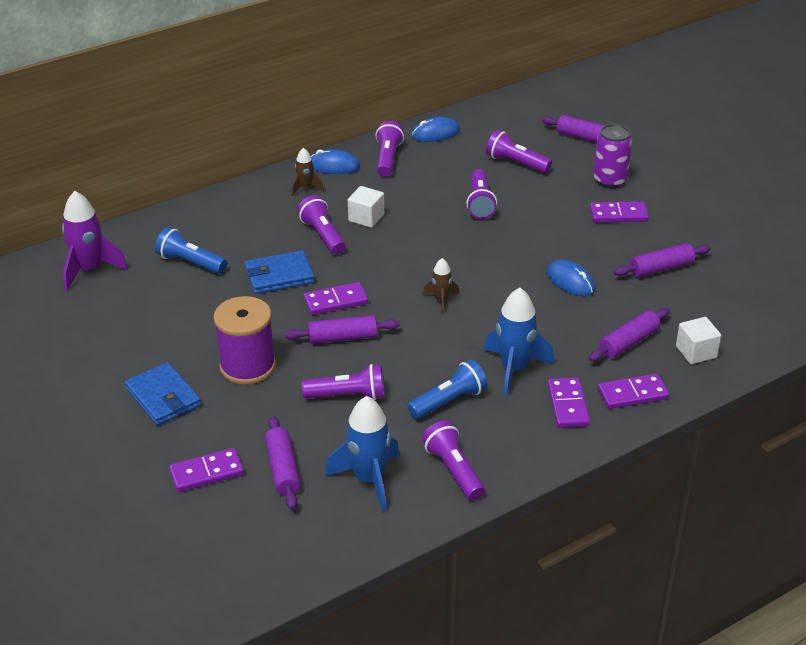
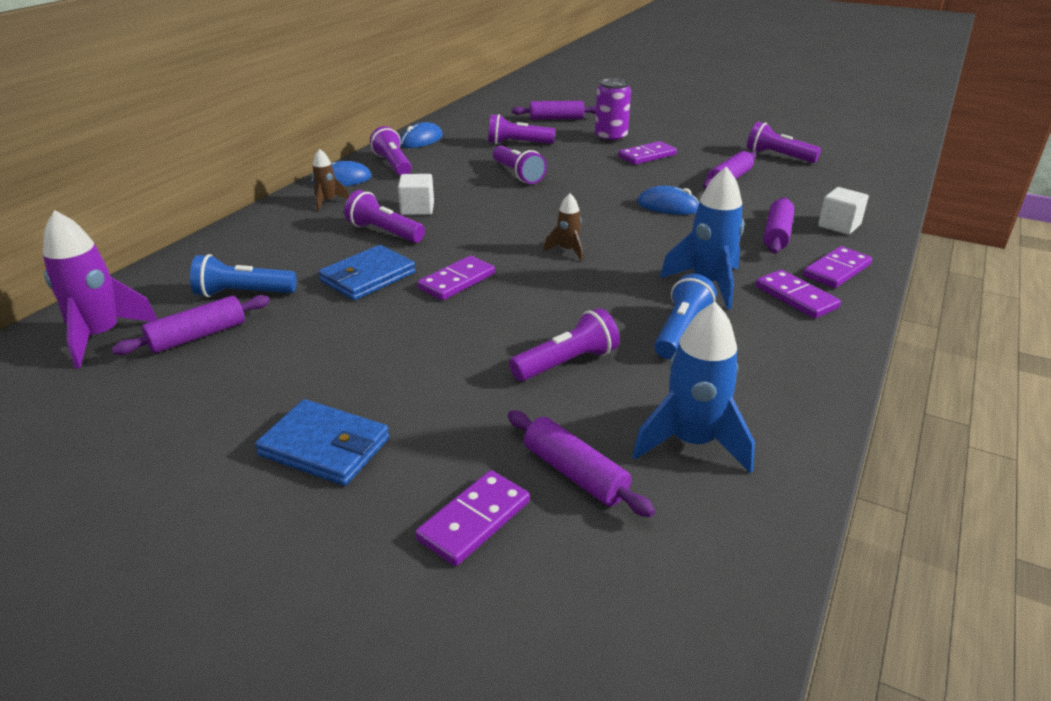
camera: 30 degrees left, 5 degrees down
purple spool [213,296,276,385] -> none
purple rolling pin [285,315,400,344] -> purple rolling pin moved to [111,295,270,355]
purple flashlight [422,421,485,500] -> purple flashlight moved to [747,122,821,163]

